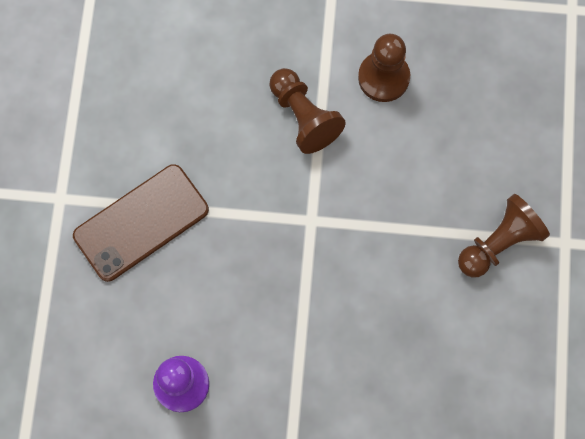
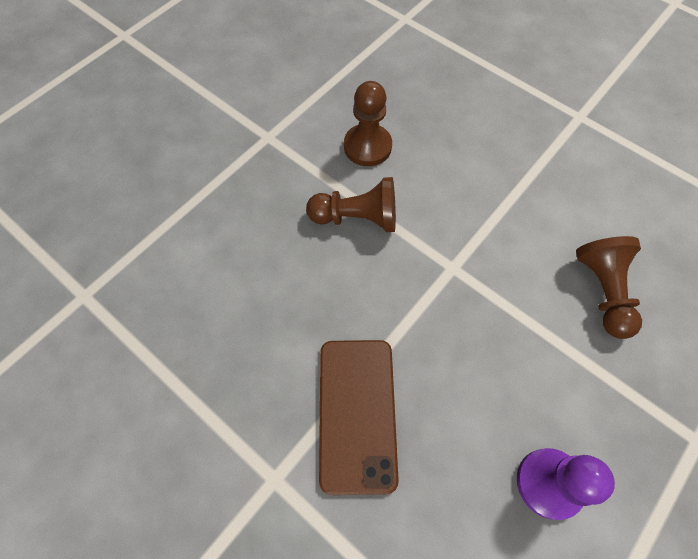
camera: 55 degrees left, 10 degrees down
brown pawn [458,194,550,278] -> brown pawn moved to [576,236,642,339]

